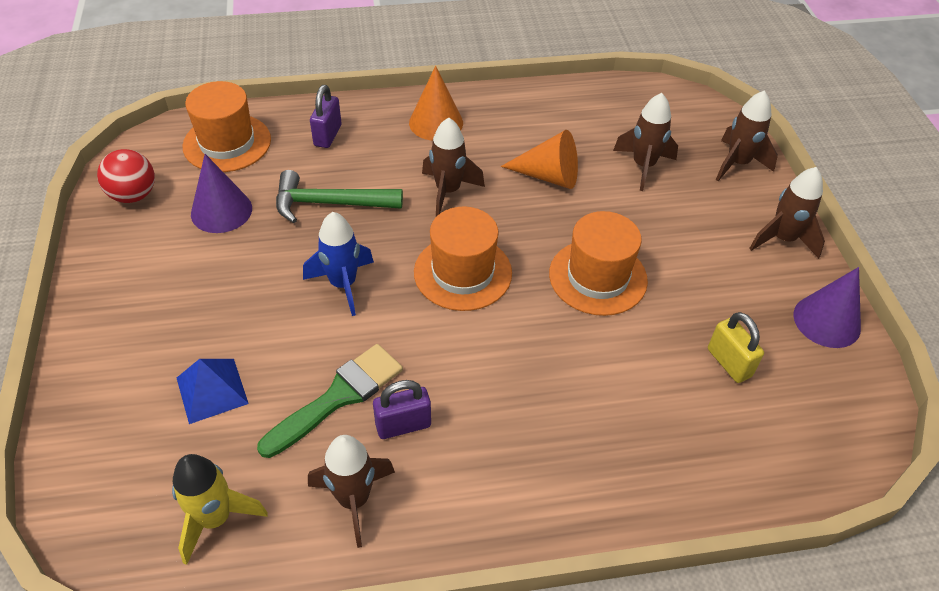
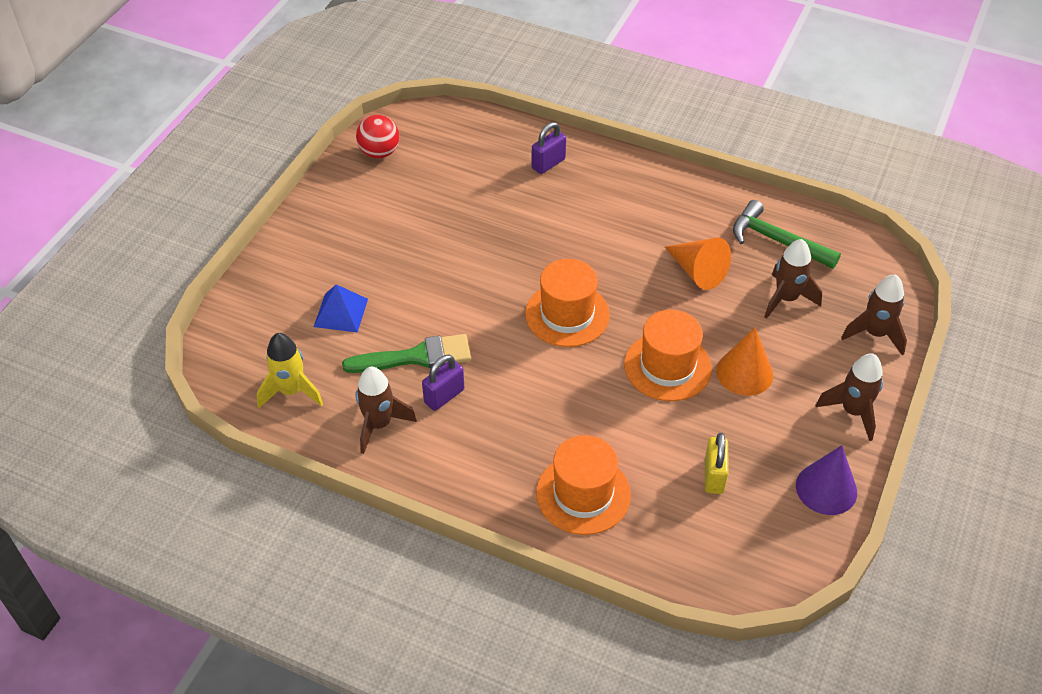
camera: 35 degrees right, 0 degrees up
orange hat [182,81,271,172] -> orange hat moved to [536,435,631,535]
purple cone [191,154,252,233] -> none
green hammer [276,170,403,223] -> green hammer moved to [733,200,841,269]
blue rocket [303,212,374,316] -> none
purple padlock [373,380,431,439] -> purple padlock turned 60 degrees counterclockwise [422,355,464,411]
orange cone [409,66,463,141] -> orange cone moved to [716,327,773,396]
brown rocket [422,117,485,217] -> none

